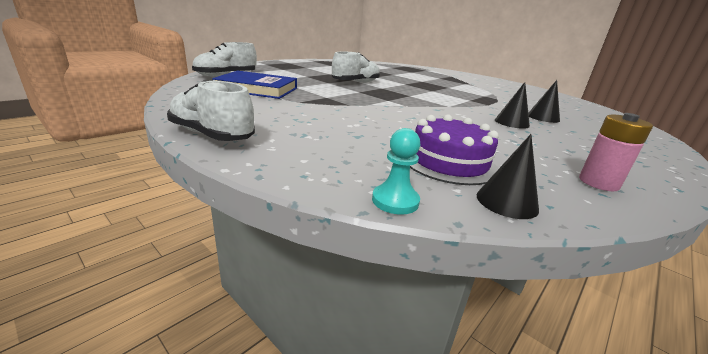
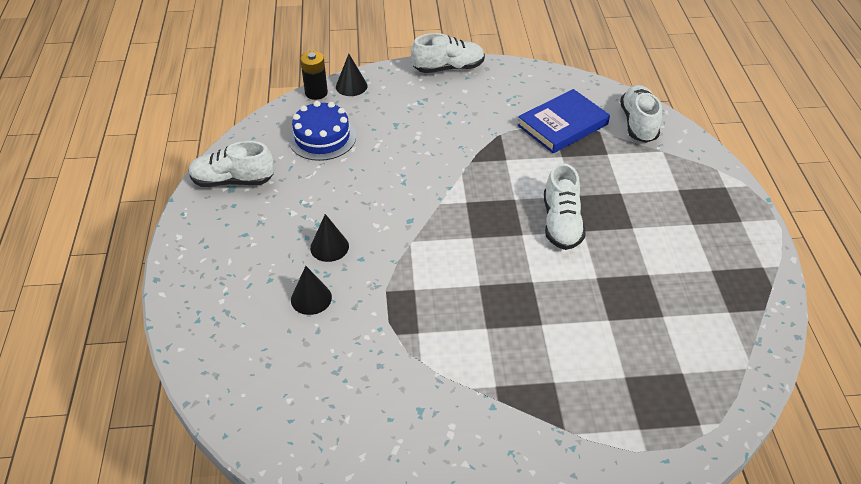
camera: 135 degrees right, 20 degrees up
turquoise pawn [372,128,420,215] -> black battery [300,51,328,100]
purple cake [410,114,499,185] -> blue cake [288,101,356,161]
black cone [477,134,539,219] -> black cone moved to [336,54,367,96]
pink battery [579,113,653,191] -> white shoe [189,141,275,187]

